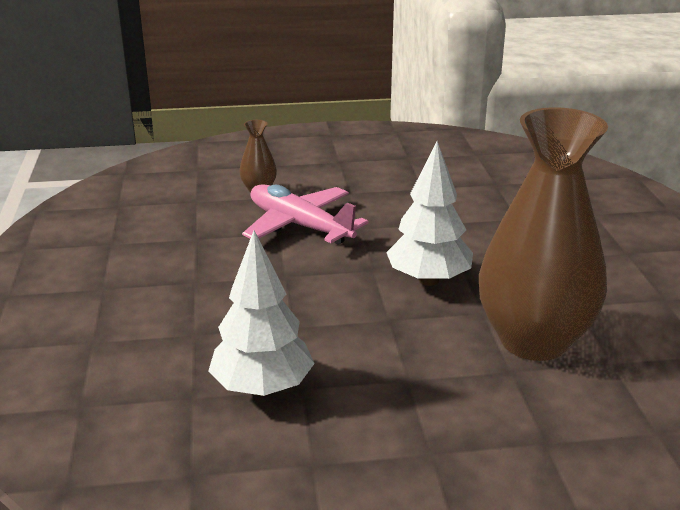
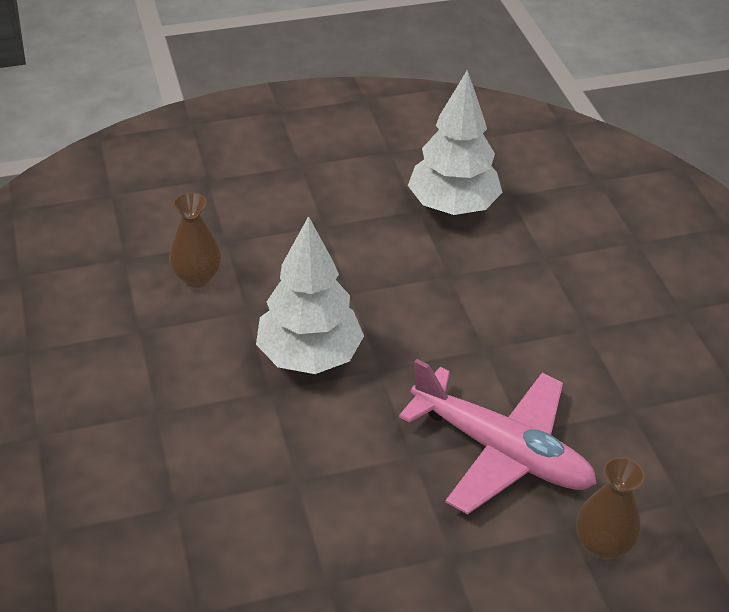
camera: 170 degrees right, 15 degrees up
brown vase [479,107,608,361] -> brown vase [169,192,221,288], size x0.41

